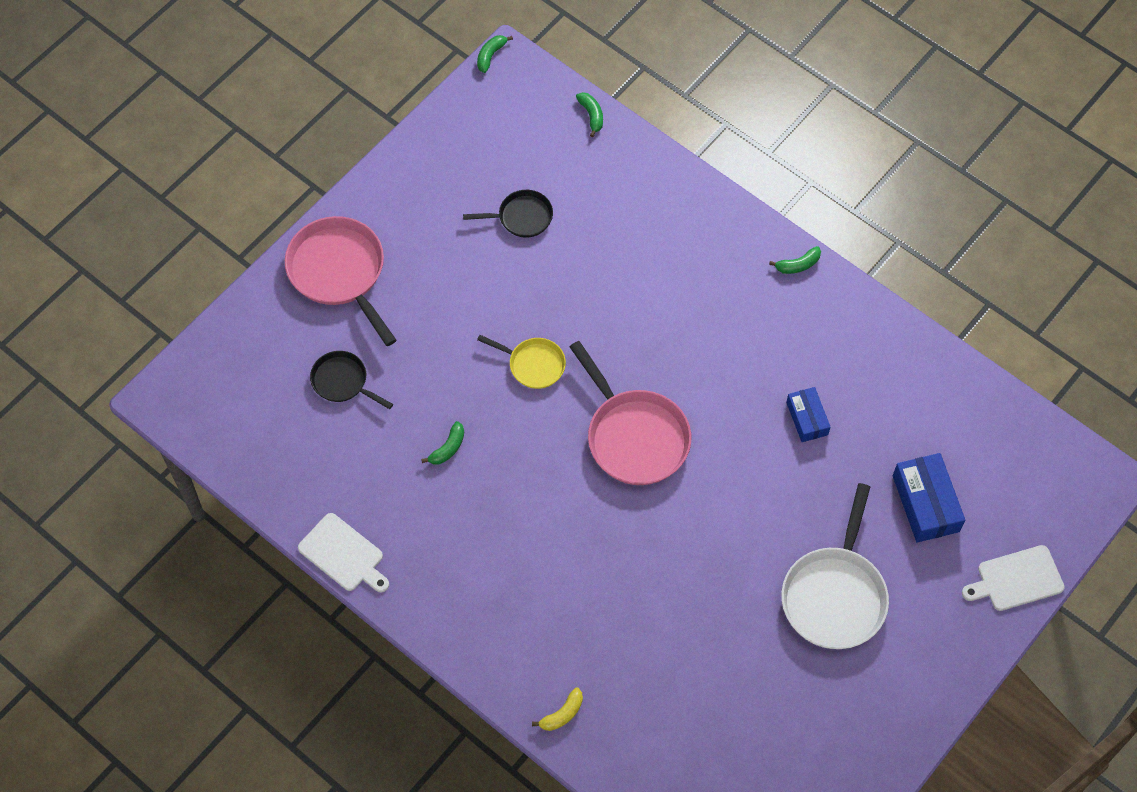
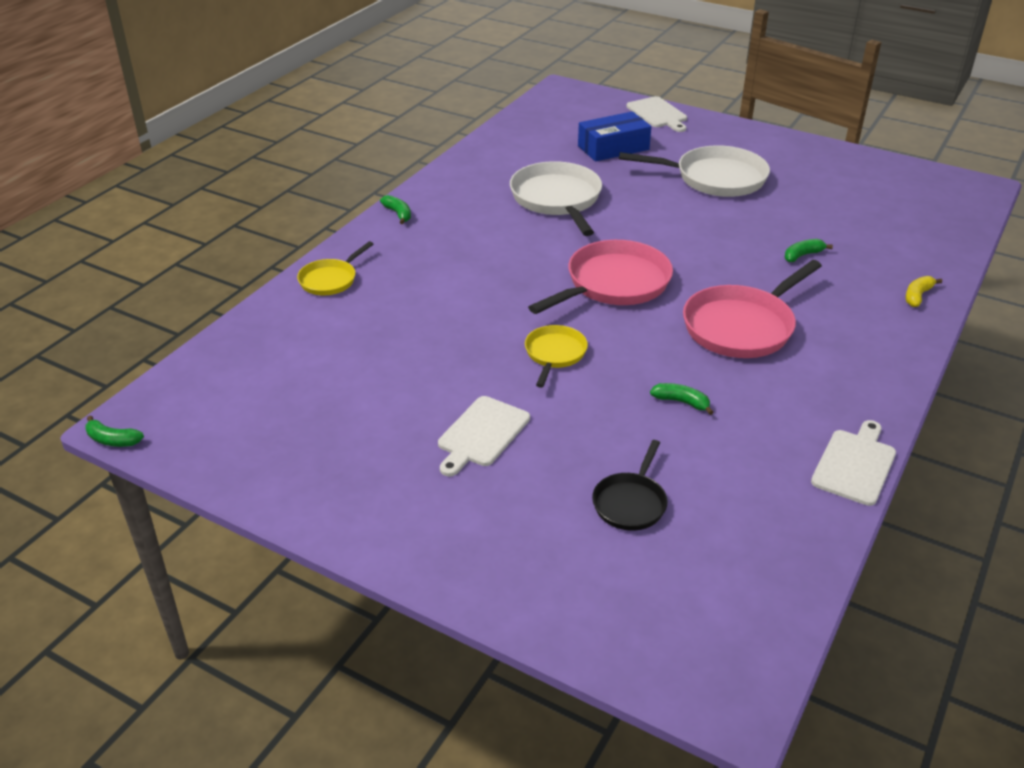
camera: 100 degrees left, 25 degrees down
pink pan [285,216,396,346] -> pink pan moved to [683,260,822,358]
black pan [463,190,553,238] -> none
yellow banana [532,688,583,731] -> yellow banana turned 90 degrees counterclockwise [906,276,942,307]
green banana [576,92,603,137] -> green banana moved to [785,239,833,262]
blue box [786,387,831,442] -> white pan [510,161,602,236]
none -> yellow pan [297,241,374,295]
none -> white cutting board [438,396,530,476]

